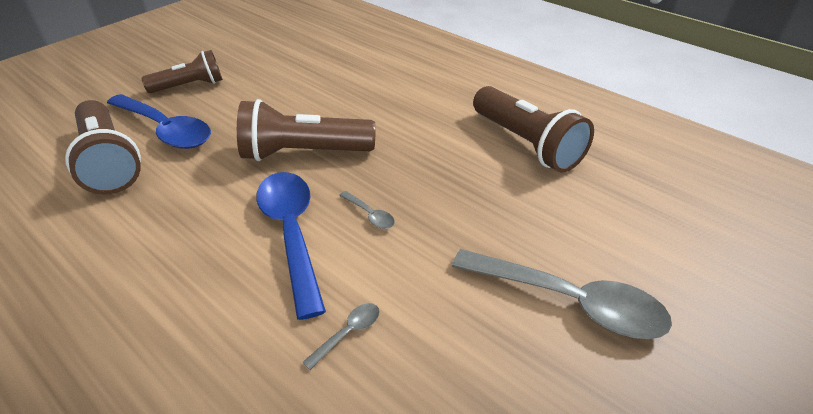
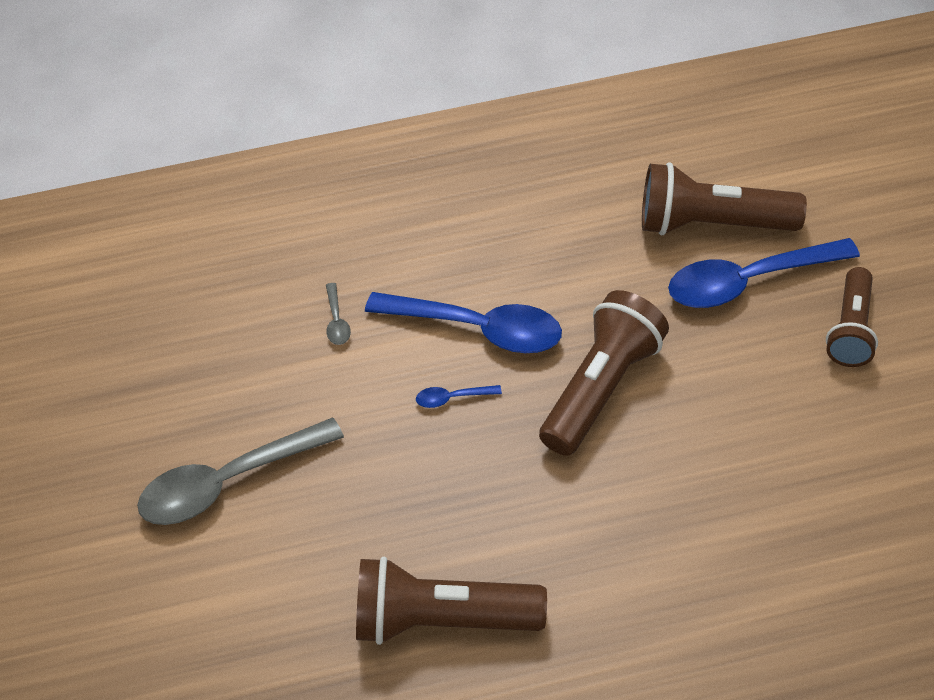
camera: 130 degrees right, 10 degrees up
grey spoon [339,191,395,229] -> blue spoon [416,385,502,408]

